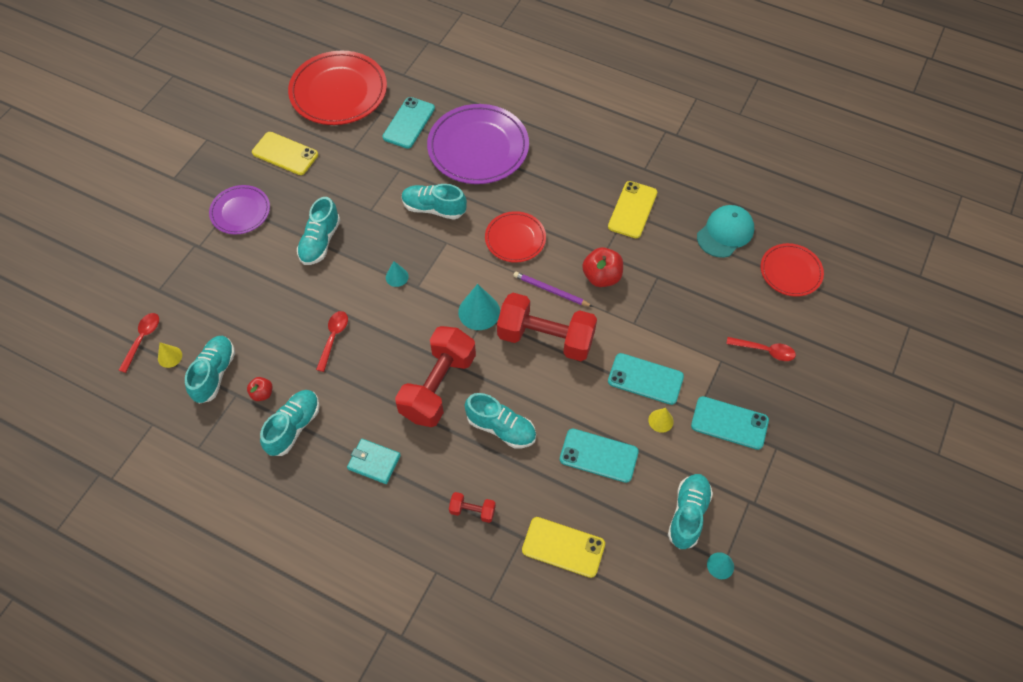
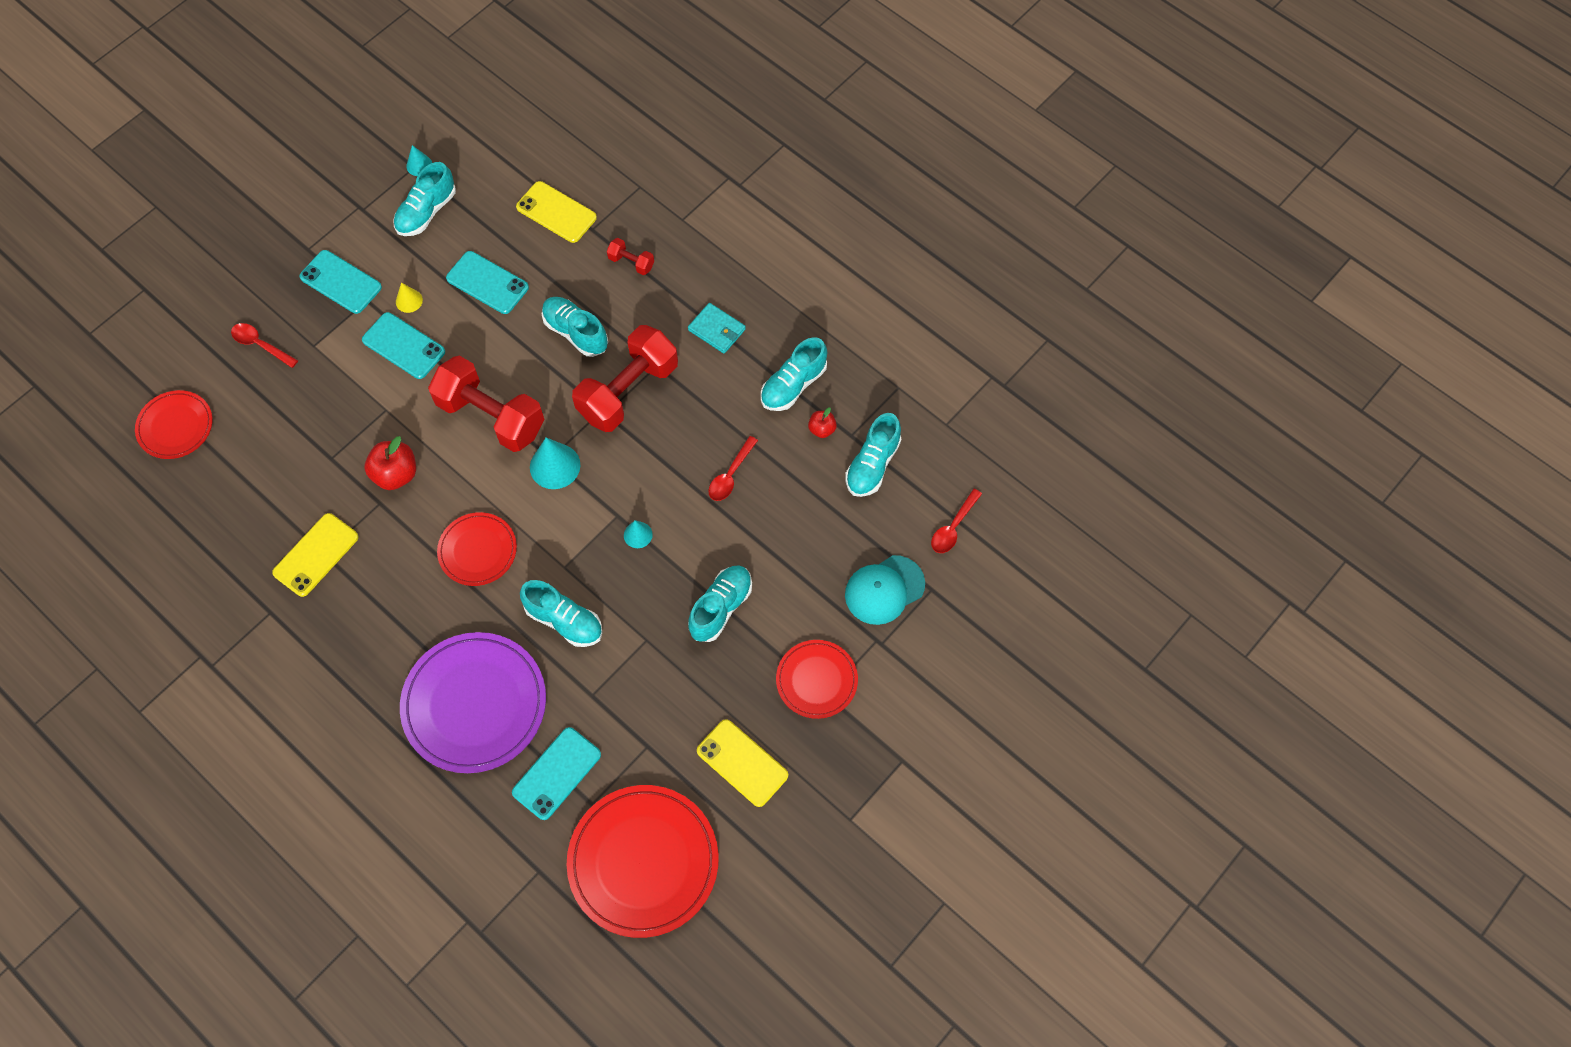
camera: 165 degrees left, 5 degrees up
yellow cone [158,343,182,368] -> none
purple plate [209,185,270,234] -> red plate [776,640,858,719]
purple pencil [513,272,593,307] -> none
turquoise cap [697,205,754,258] -> turquoise cap moved to [845,555,925,625]

